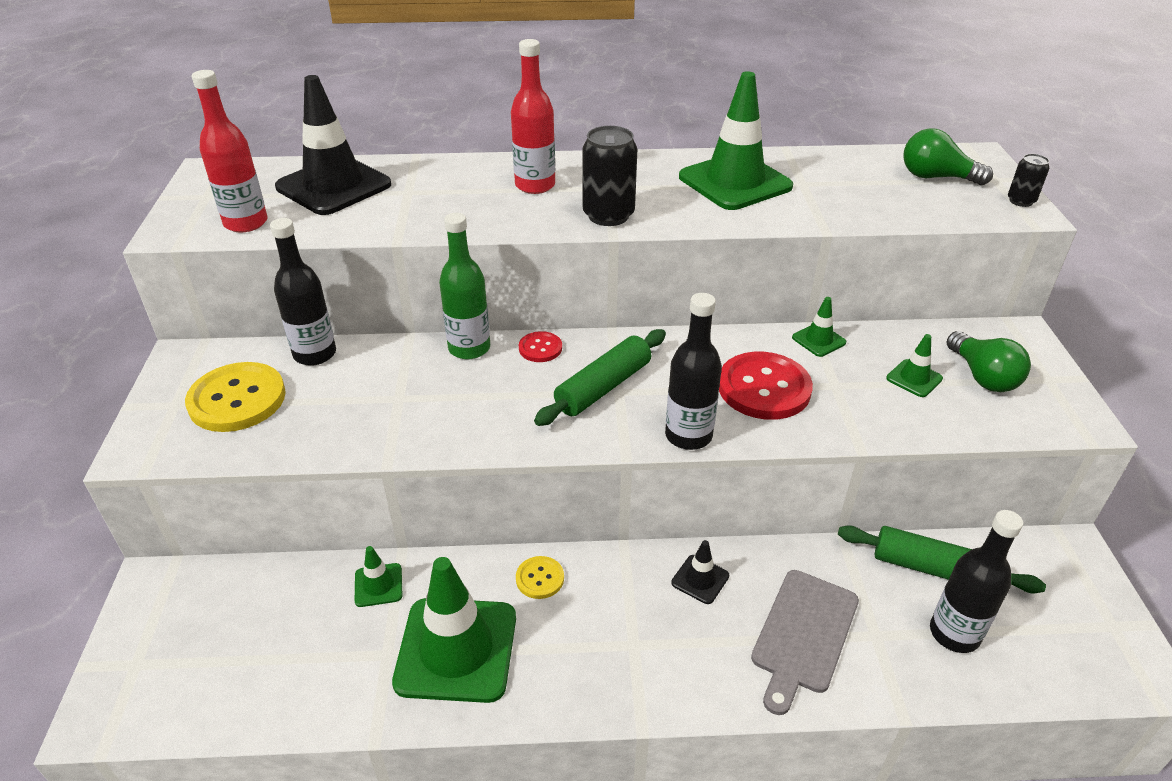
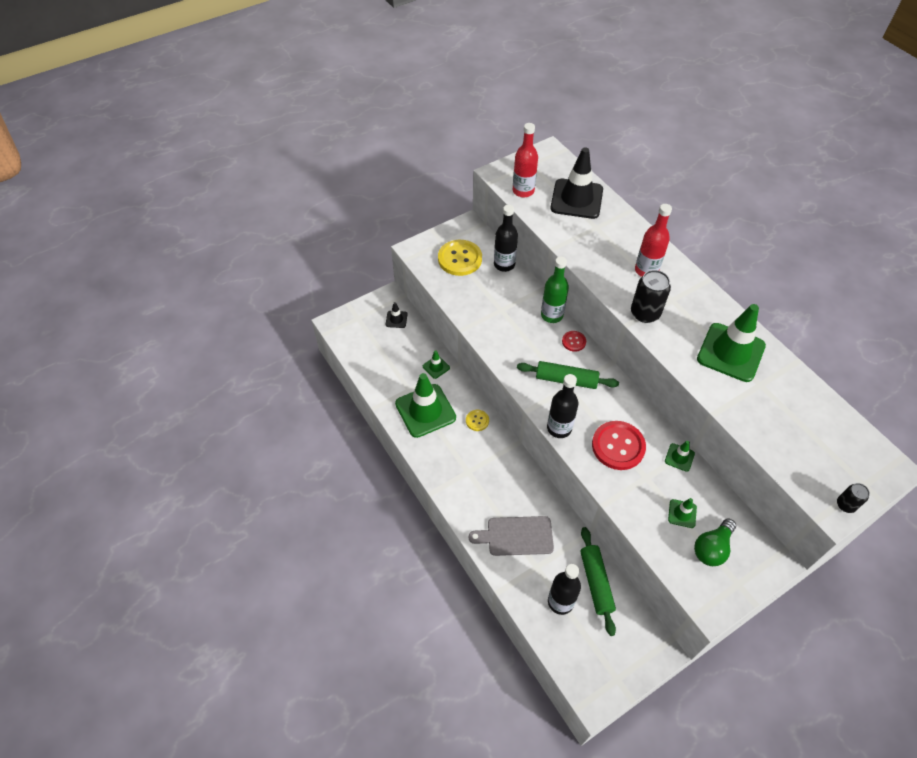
camera: 60 degrees right, 15 degrees up
black traffic cone [671,540,729,604] -> black traffic cone moved to [386,302,408,328]
green light bulb [903,128,993,185] -> none

